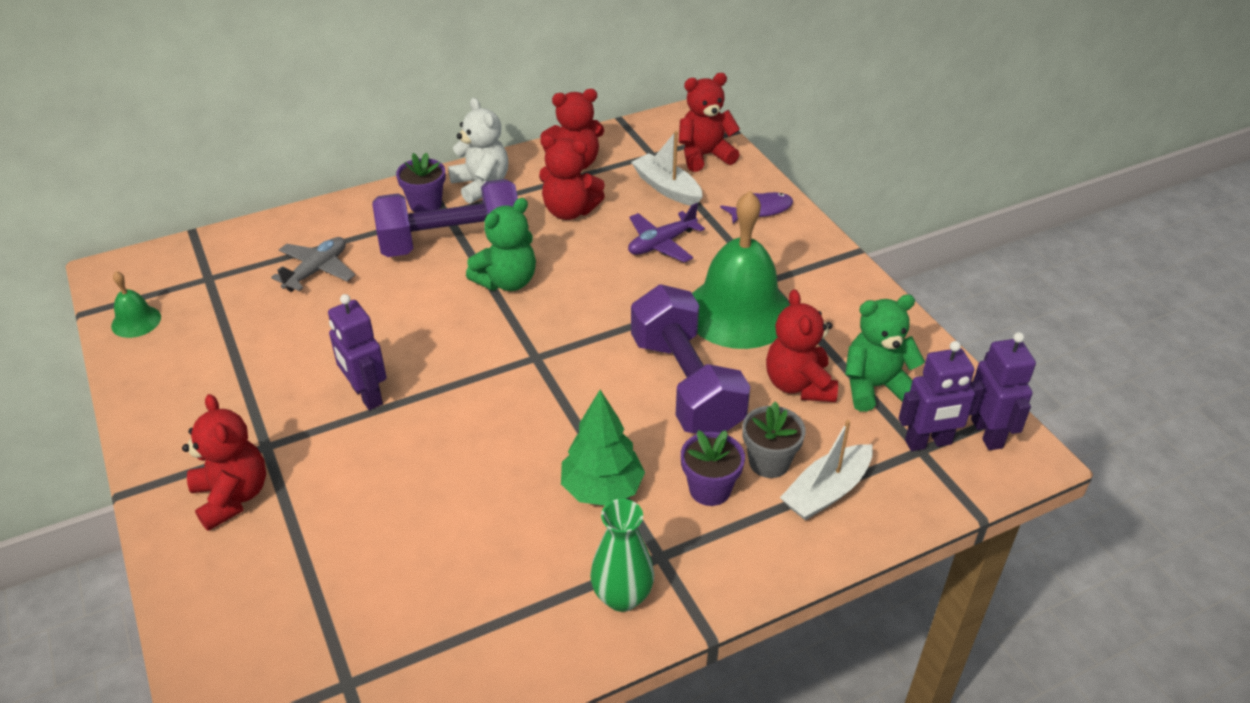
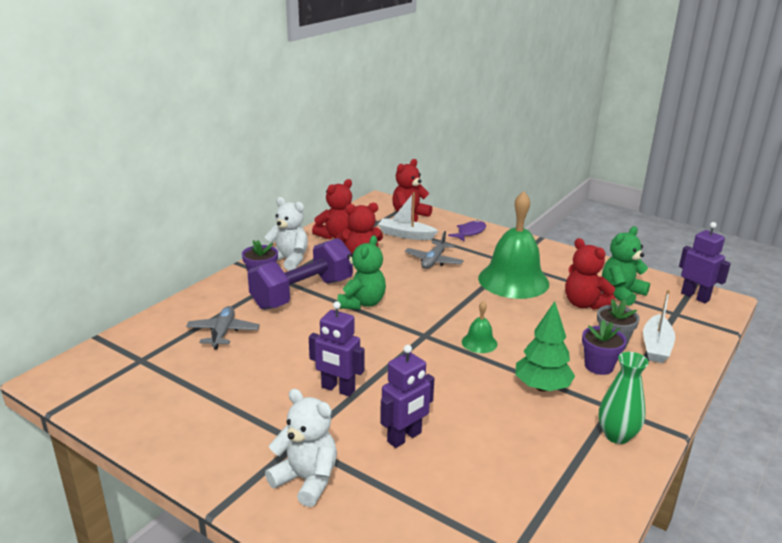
camera: 30 degrees left, 15 degrees down
green bell [111,271,161,338] -> green bell moved to [462,301,497,353]
red teddy bear [182,394,266,531] -> white teddy bear [265,389,337,507]
purple plane [628,203,705,263] -> grey plane [405,231,464,269]
purple dumbbell [631,284,750,434] -> none
purple robot [899,341,985,451] -> purple robot moved to [380,345,435,448]

